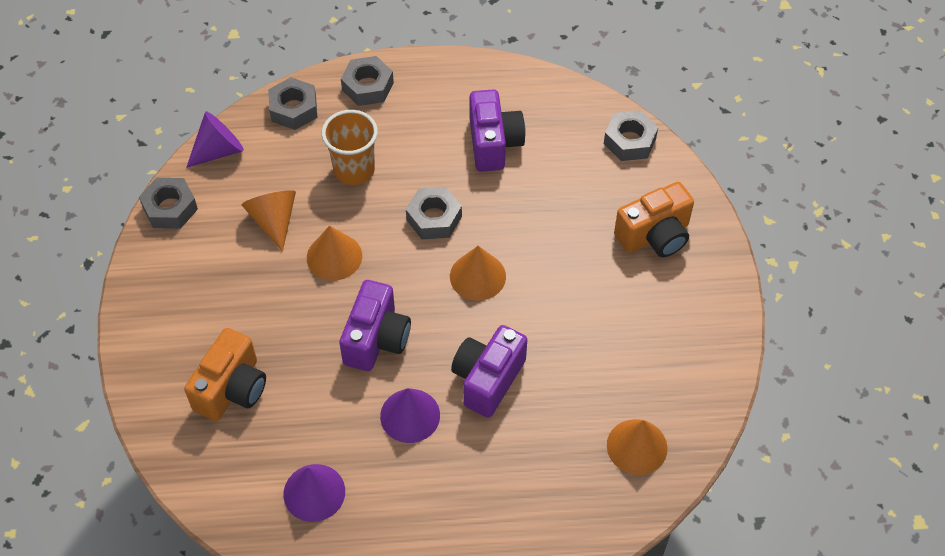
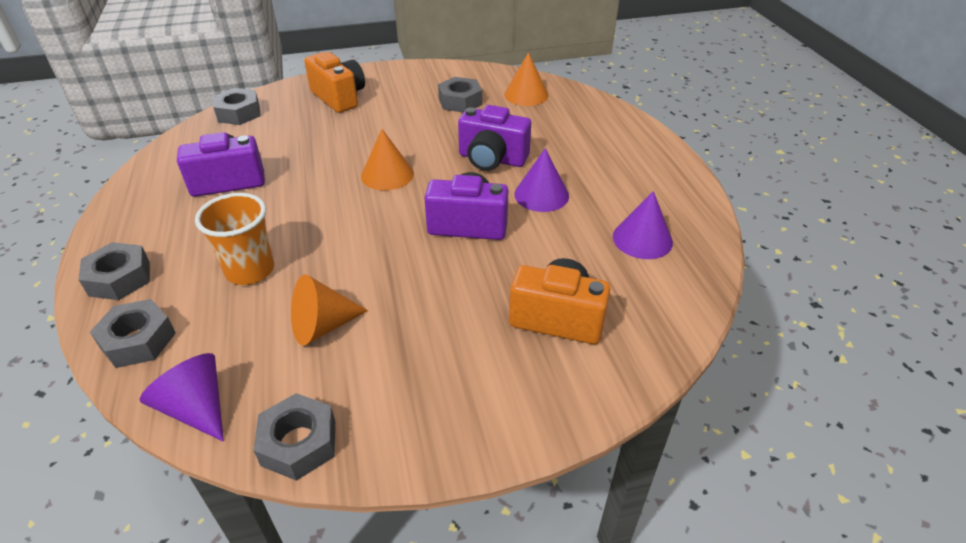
camera: 100 degrees left, 15 degrees down
orange cone [307,226,362,281] -> none
grey nut [406,187,462,239] -> grey nut moved to [438,77,482,113]

